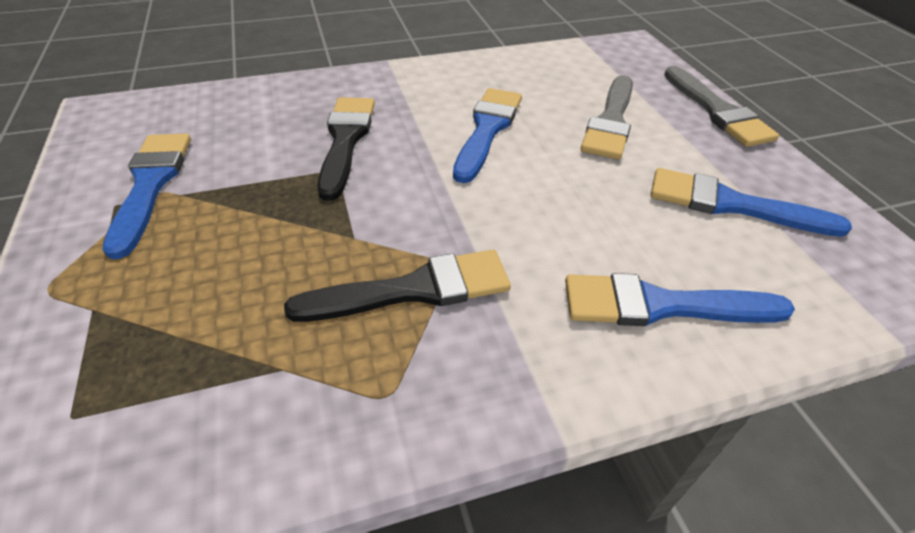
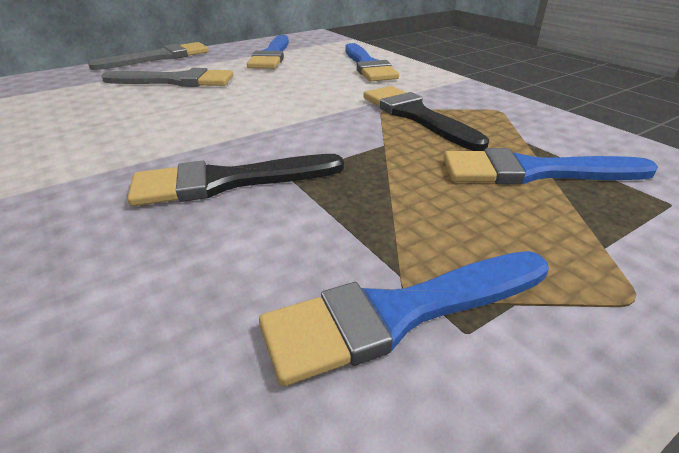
camera: 105 degrees left, 10 degrees down
blue brush [453,88,522,183] -> blue brush moved to [443,148,658,185]

